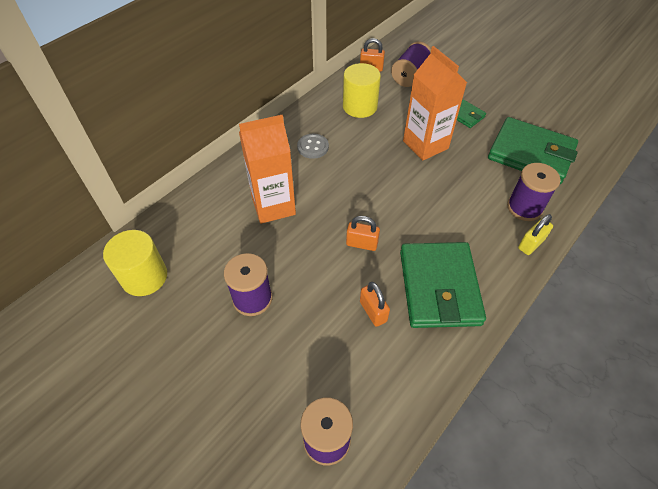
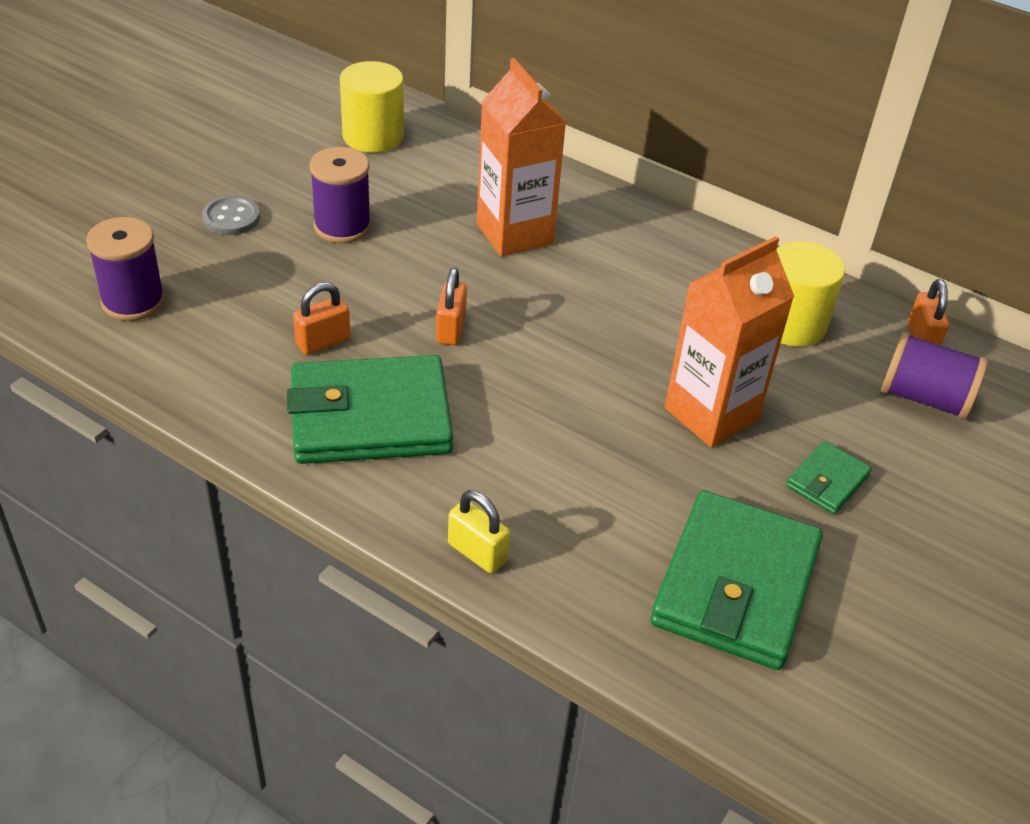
camera: 80 degrees right, 10 degrees down
grey button [297,134,329,159] -> grey button moved to [202,196,260,235]
purple spool [507,163,561,221] -> none

